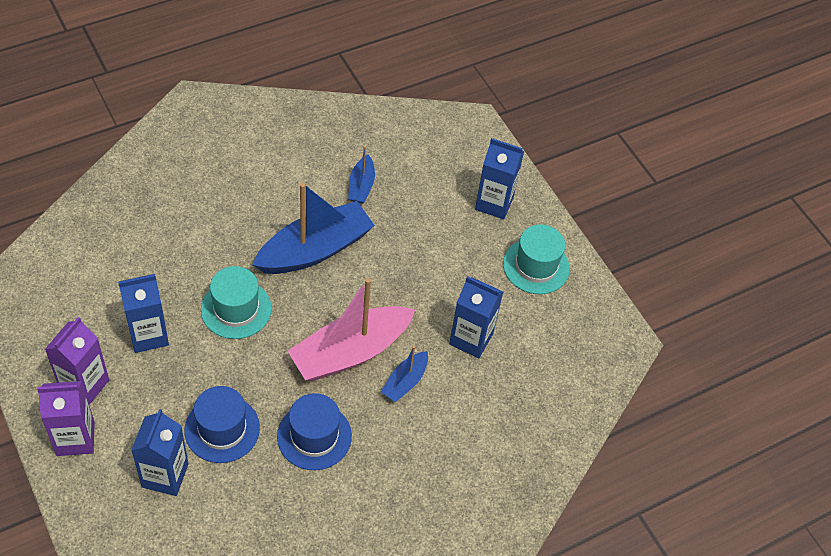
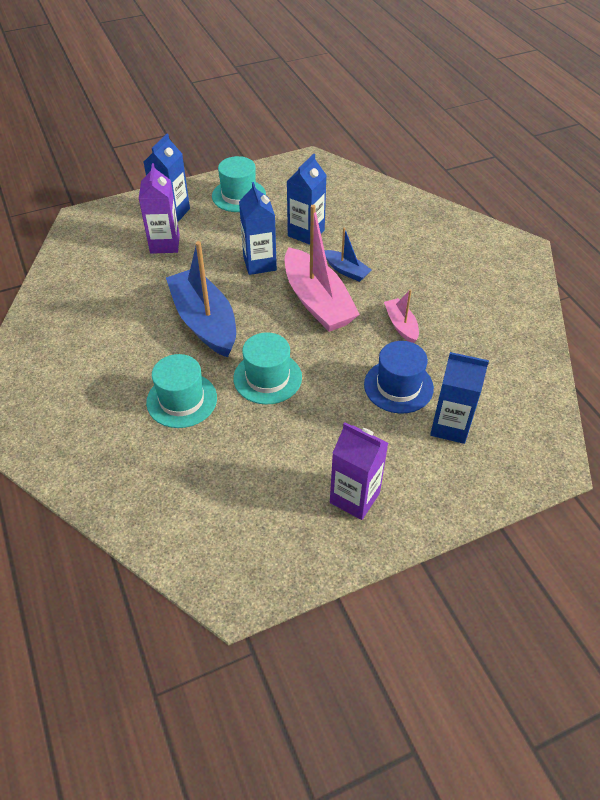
camera: 80 degrees left, 5 degrees down
purple carton [37,381,95,456] -> purple carton moved to [139,163,180,254]
blue carton [118,274,169,353] -> blue carton moved to [239,182,277,275]
blue hat [277,393,352,470] -> pink boat [384,289,419,343]
blue boat [348,146,375,203] -> none
none -> turquoise hat [146,354,217,428]

